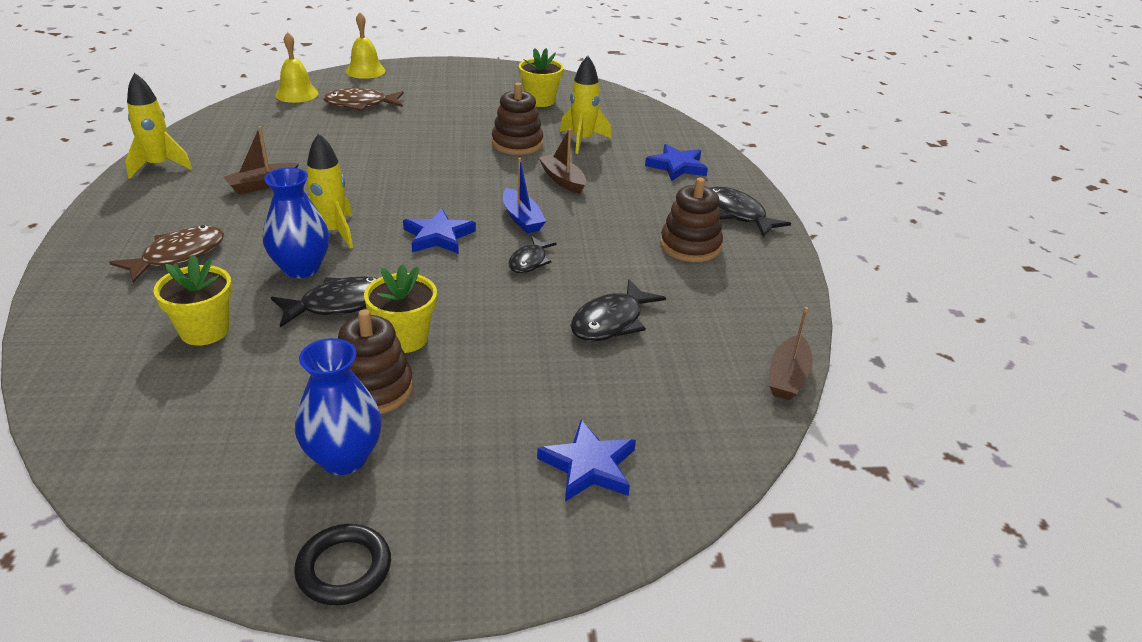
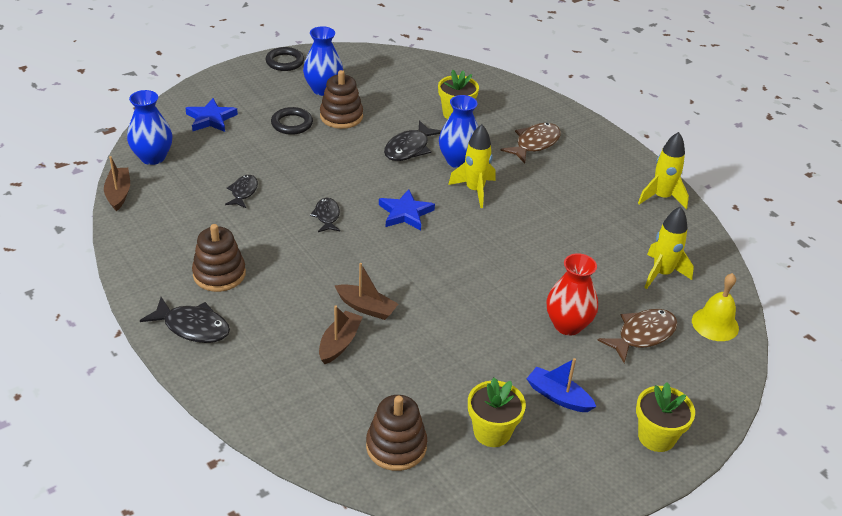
camera: 150 degrees right, 5 degrees up
brown fish [109,225,224,283] -> brown fish turned 150 degrees counterclockwise [500,123,561,163]
brown boat [223,126,299,194] -> brown boat moved to [319,306,363,364]
yellow bell [346,12,386,79] -> none
yellow flower pot [364,264,437,353] -> yellow flower pot moved to [636,382,695,452]
brown stacking toy [492,83,543,155] -> brown stacking toy moved to [366,395,427,471]
blue boat [503,158,546,233] -> blue boat moved to [526,358,596,412]
yellow rocket [560,56,611,154] -> yellow rocket moved to [644,206,694,289]
black fish [570,279,666,341] -> black fish [225,175,258,208], size x0.65
blue star [645,144,708,181] -> none
none -> blue vase [127,90,173,165]
none -> black ring [271,107,313,135]
none -> red vase [546,253,598,336]

